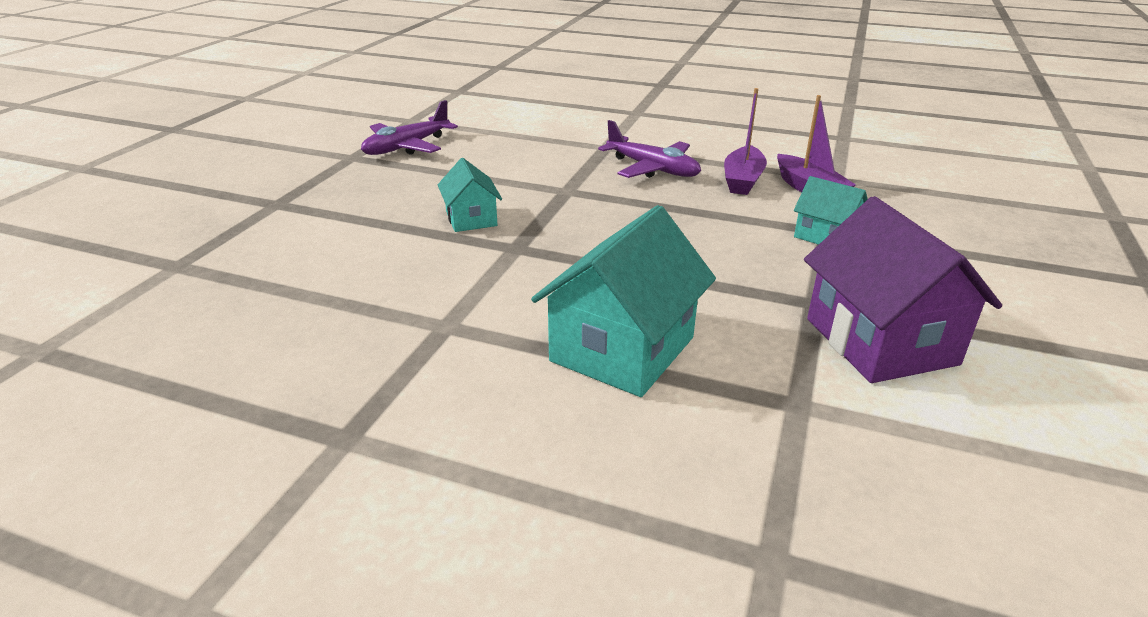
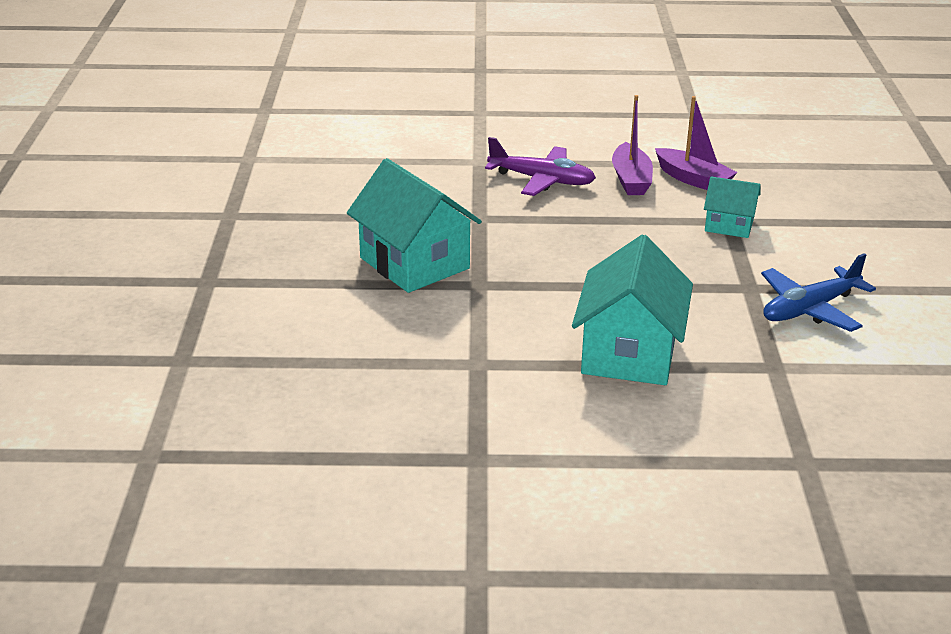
camera: 20 degrees left, 0 degrees up
purple plane [361,100,458,155] -> none
turquoise house [438,158,502,232] -> turquoise house [347,158,482,293], size x1.83
purple house [804,196,1002,383] -> blue plane [761,253,876,332]

